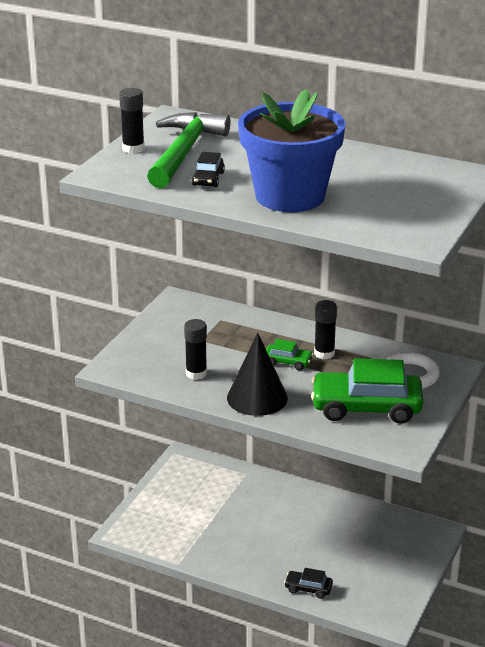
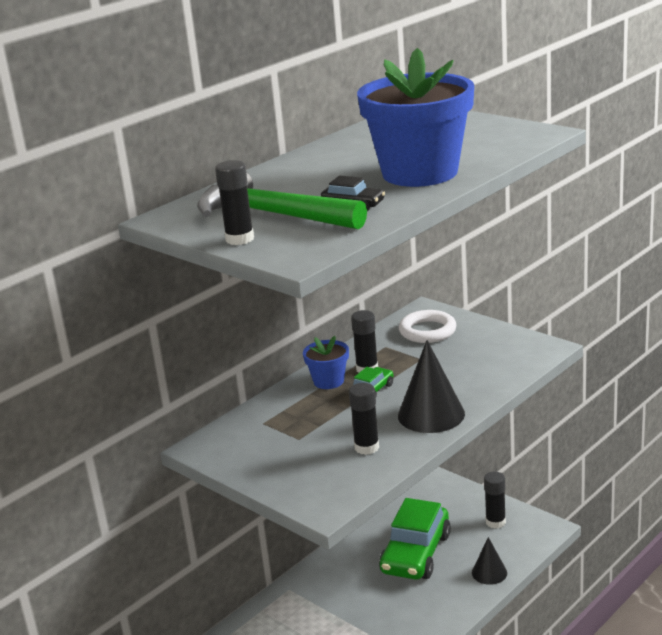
camera: 70 degrees left, 5 degrees down
black car [284,568,333,599] -> black cone [472,537,507,585]
green car [311,358,423,424] -> green car moved to [379,498,451,580]
none -> blue flower pot [303,336,349,389]
none -> black glue stick [484,471,506,529]

